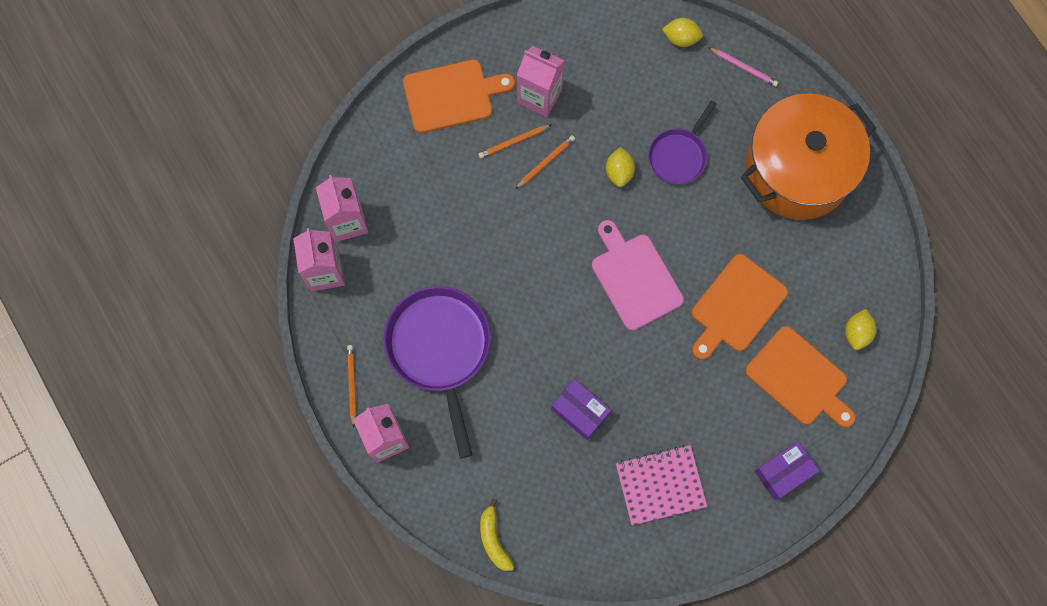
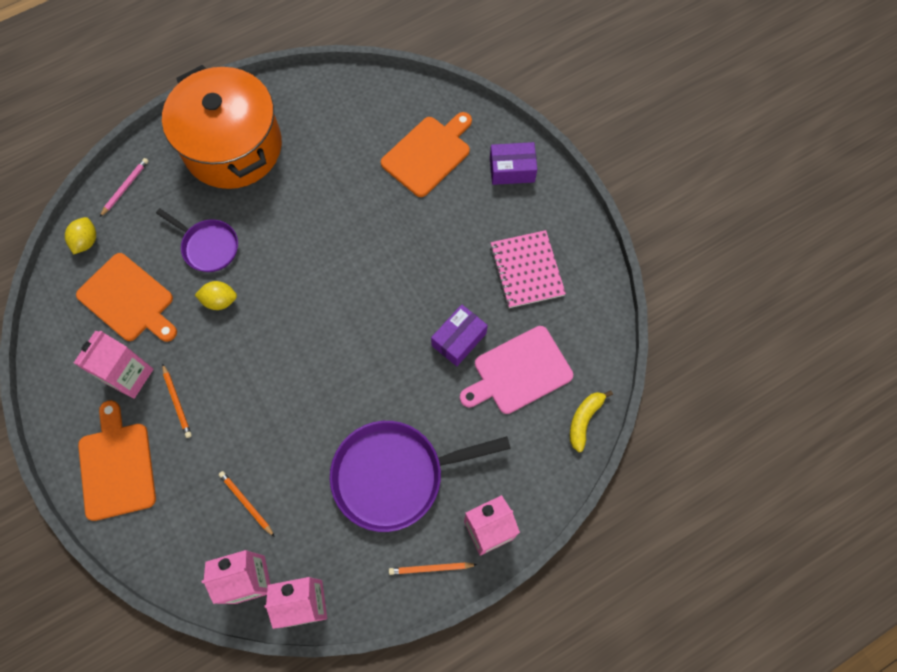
camera: 90 degrees left, 5 degrees down
yellow banana [480,498,514,571] -> yellow banana turned 135 degrees clockwise [570,390,613,452]
orange pencil [515,135,575,189] -> orange pencil moved to [219,471,275,537]
pink cutting board [592,220,684,331] -> pink cutting board moved to [460,326,573,414]
orange cutting board [691,254,788,360] -> orange cutting board moved to [76,253,177,342]
purple box [754,441,820,500] -> purple box turned 60 degrees counterclockwise [490,142,537,185]
yellow lemon [845,309,876,350] -> none

